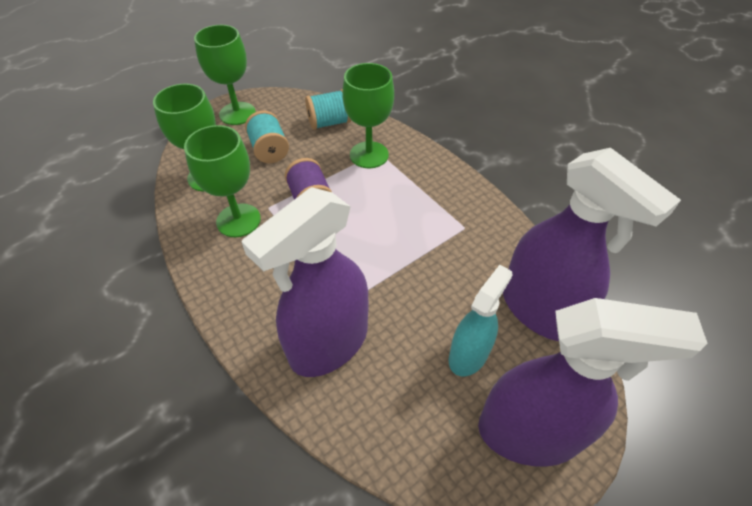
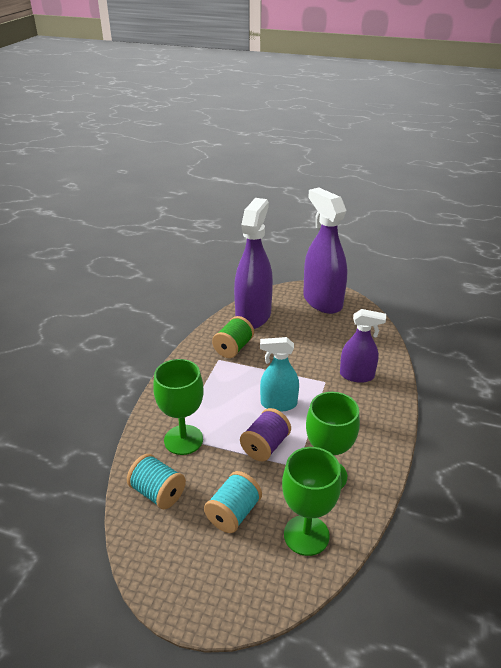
camera: 125 degrees left, 15 degrees down
green goblet [194,25,256,125] -> none
purple spray bottle [241,187,368,377] -> purple spray bottle [340,309,386,383], size x0.58
turquoise spray bottle [449,265,513,377] -> turquoise spray bottle moved to [260,337,299,412]
none -> green spool [212,316,254,358]

